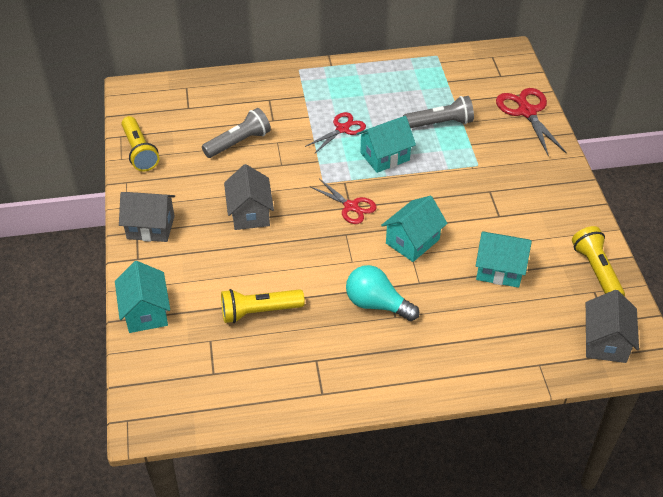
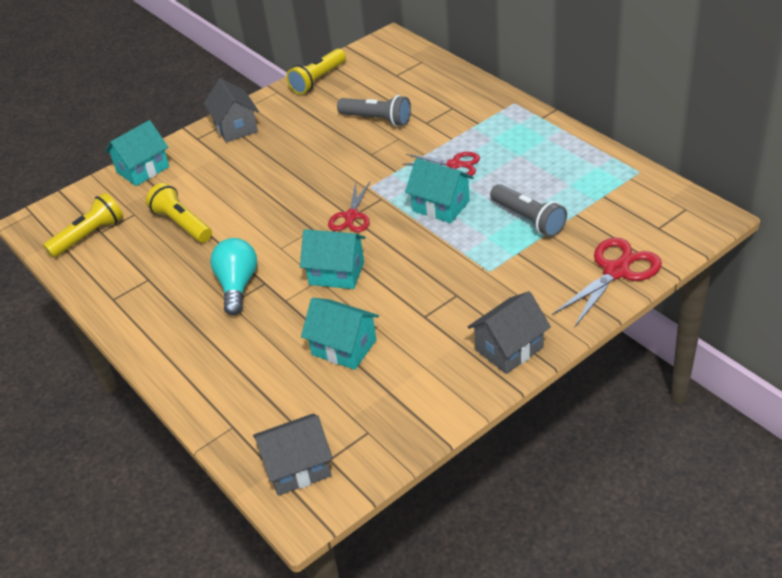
camera: 65 degrees right, 5 degrees down
grey house [224,164,274,230] -> grey house moved to [468,291,551,374]
turquoise house [476,231,532,288] -> turquoise house turned 45 degrees counterclockwise [301,298,379,370]
yellow flashlight [572,226,625,296] -> yellow flashlight moved to [43,193,123,258]

